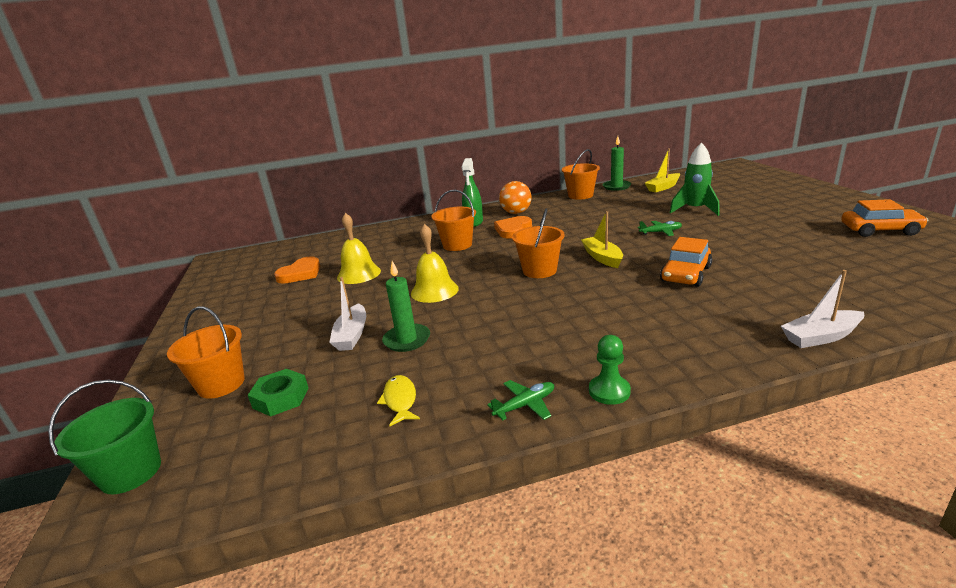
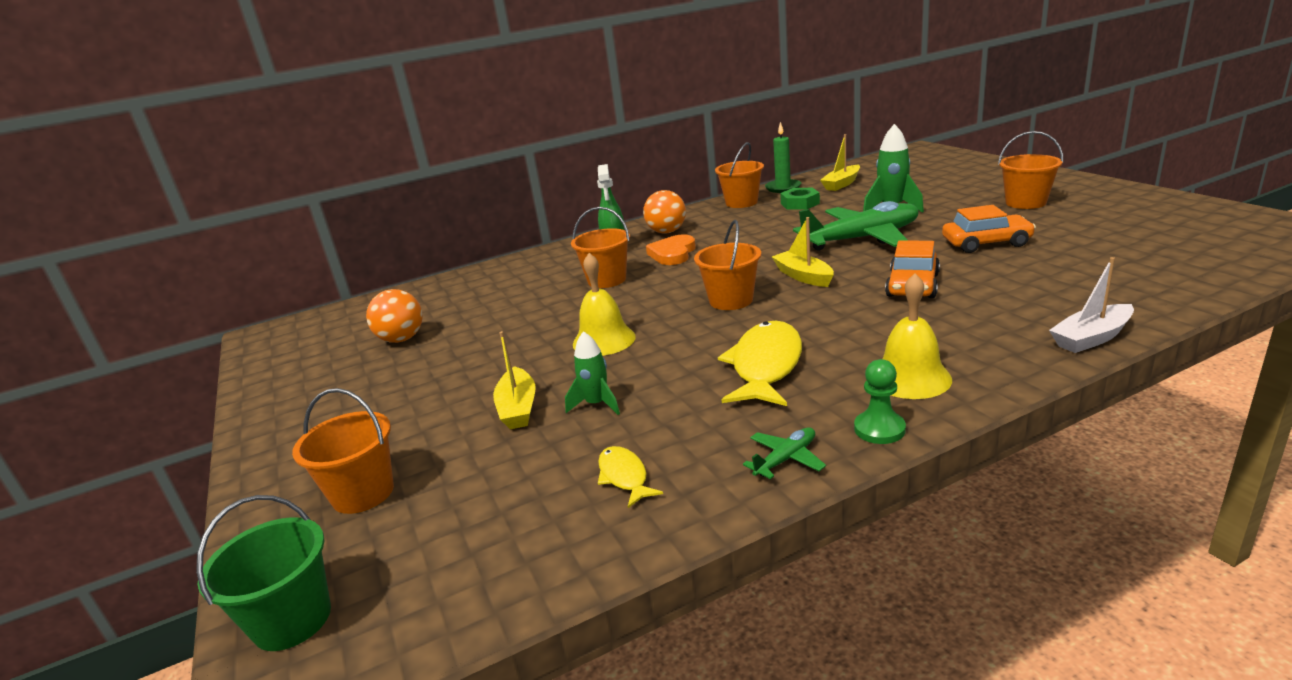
camera: 10 degrees left, 0 degrees up
green nut [248,369,309,417] -> green nut moved to [780,188,820,210]
orange heart [274,256,320,284] -> orange ball [366,289,423,343]
white boat [329,277,366,351] -> yellow boat [493,331,536,429]
yellow bell [337,213,381,284] -> yellow bell moved to [883,273,952,399]
green candle [382,261,430,352] -> green rocket [565,331,620,415]
green plane [638,221,682,236] -> green plane [793,201,919,251], size x2.39
orange car [841,199,928,237] -> orange car moved to [942,205,1036,253]
none -> yellow fish [718,321,802,406]
none -> orange bucket [998,131,1064,209]

